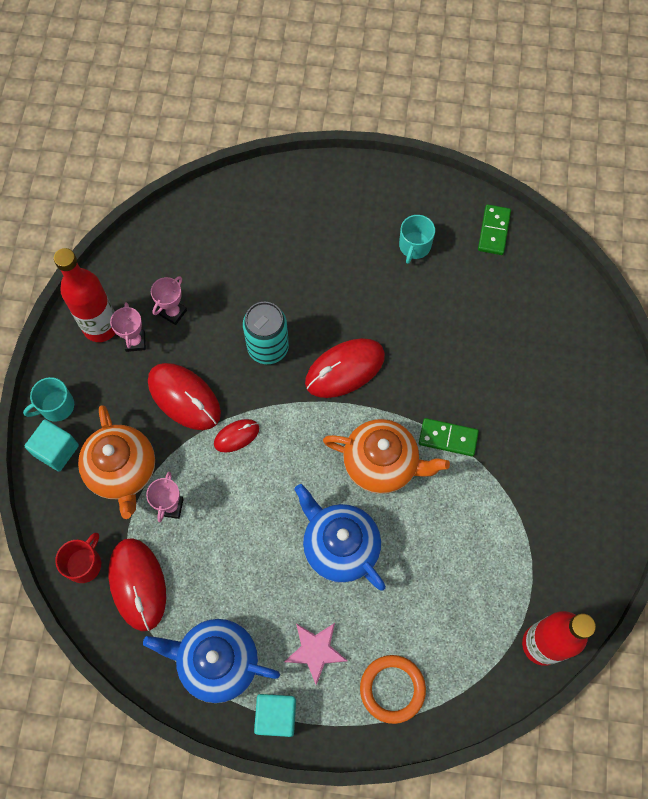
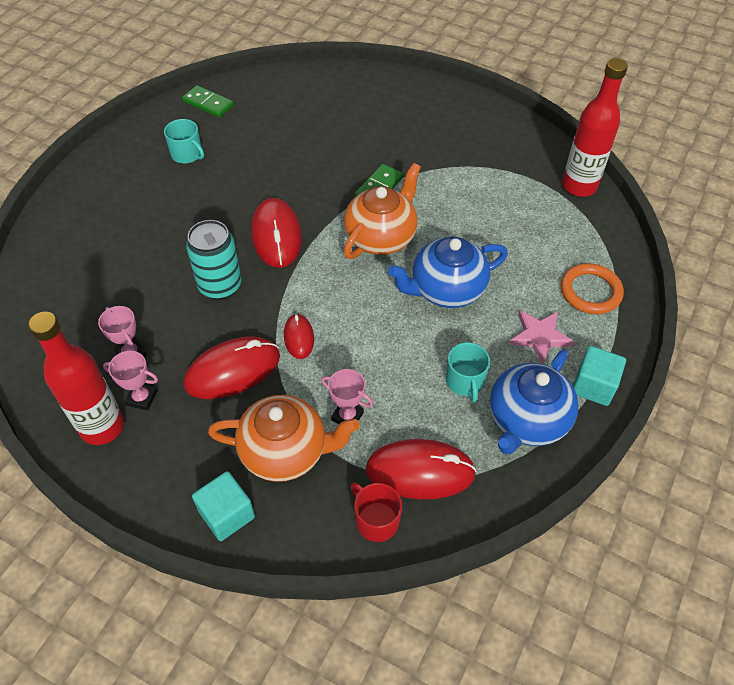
camera: 70 degrees left, 15 degrees down
turquoise mug [23,377,74,422] -> turquoise mug moved to [446,342,490,403]

